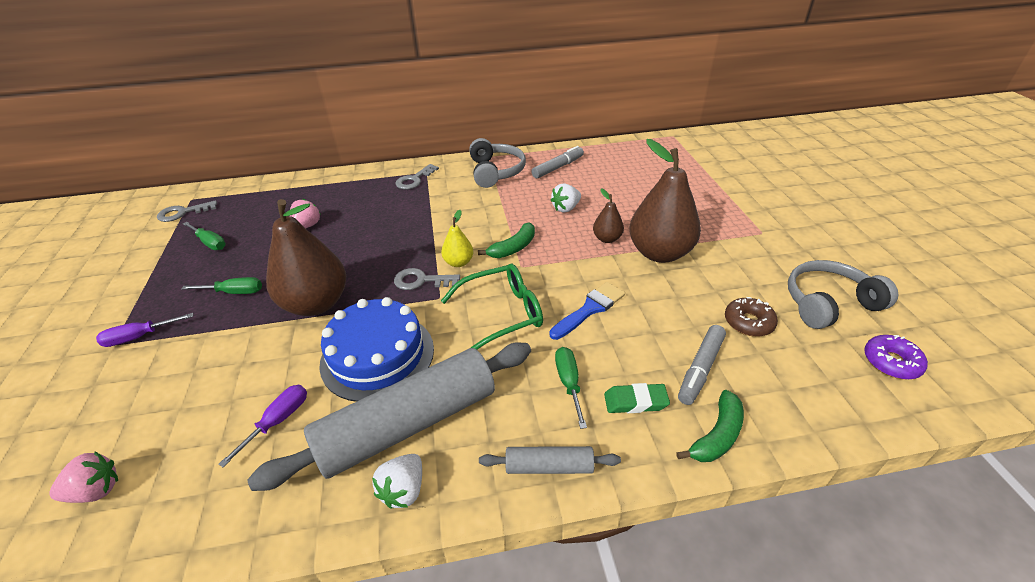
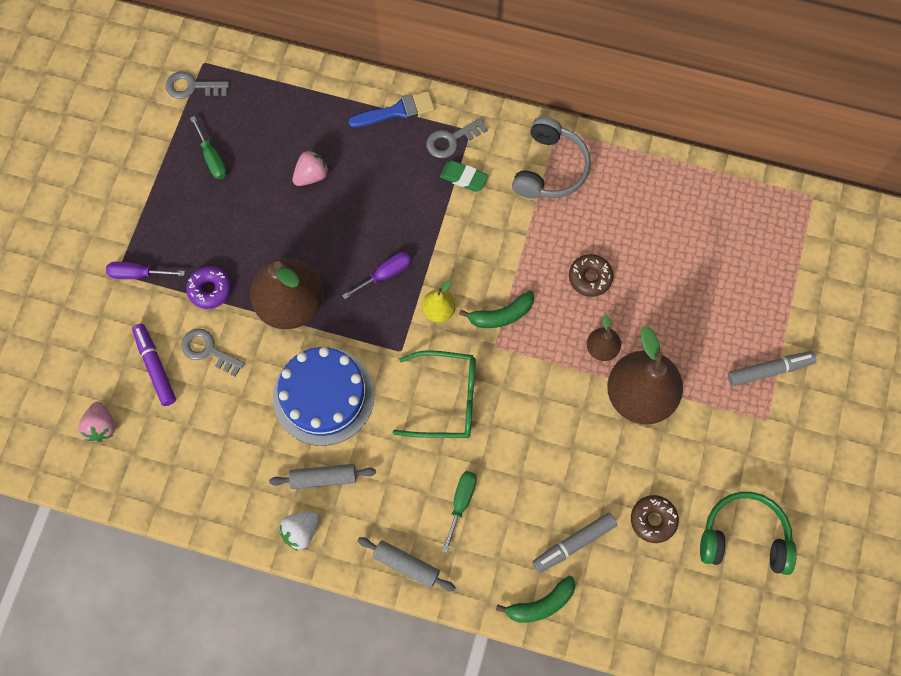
camera: 25 degrees right, 30 degrees up
pink strawberry [49,451,118,503] -> pink strawberry turned 75 degrees clockwise [78,402,116,442]
green screwdriver [181,277,262,294] -> none
purple screwdriver [219,385,307,467] -> purple screwdriver moved to [342,252,411,299]
grey rolling pin [247,343,531,491] -> grey rolling pin [269,464,376,489], size x0.45
grey key [394,268,460,290] -> grey key moved to [181,328,245,377]
grey marker [531,146,584,178] -> grey marker moved to [728,351,817,386]
blue brush [549,282,625,340] -> blue brush moved to [348,91,435,127]
white strawberry [550,183,581,213] -> brown donut [569,254,613,297]
green eraser [604,383,670,413] -> green eraser moved to [440,160,489,192]
grey headphones [788,260,898,329] -> green headphones [700,492,797,575]
purple donut [864,335,928,379] -> purple donut moved to [186,266,231,309]
none -> purple marker [132,324,176,406]

